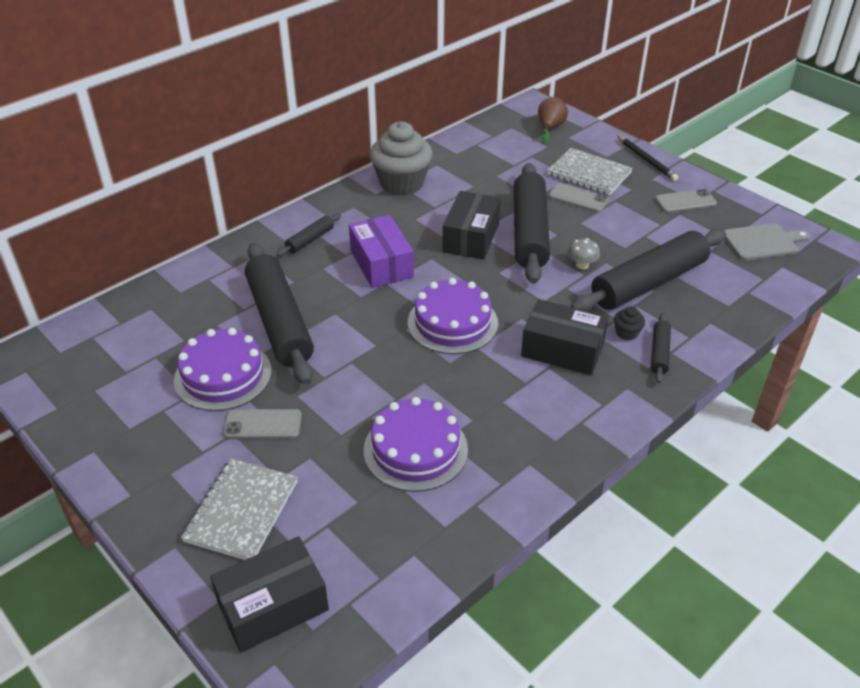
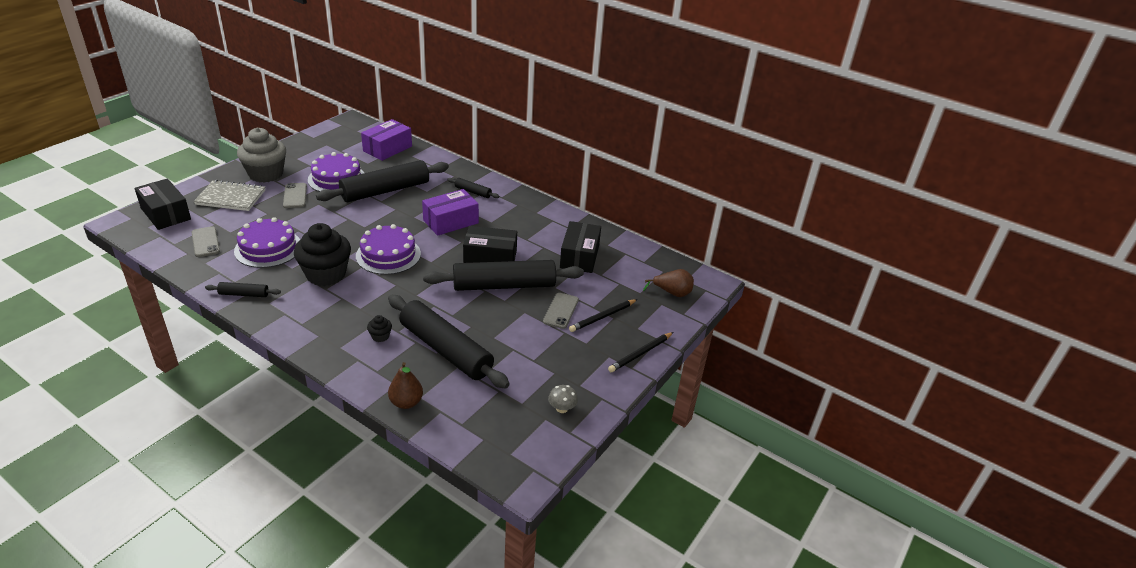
camera: 75 degrees right, 5 degrees down
grey cupcake [370,121,433,195] -> grey cupcake moved to [237,128,286,183]
black box [521,299,609,375] -> black box moved to [560,221,601,273]
grey notebook [547,148,633,195] -> black pencil [569,299,637,332]
grey mushroom [568,238,600,269] -> grey mushroom moved to [548,385,578,413]
black rolling pin [651,313,671,383] -> black rolling pin moved to [205,282,281,297]
grey phone [655,189,717,213] -> grey phone moved to [191,226,220,257]
grey cutting board [724,223,811,260] -> none
none -> black cupcake [294,223,351,286]
none -> purple box [361,119,412,161]
none -> brown pear [388,362,423,409]

